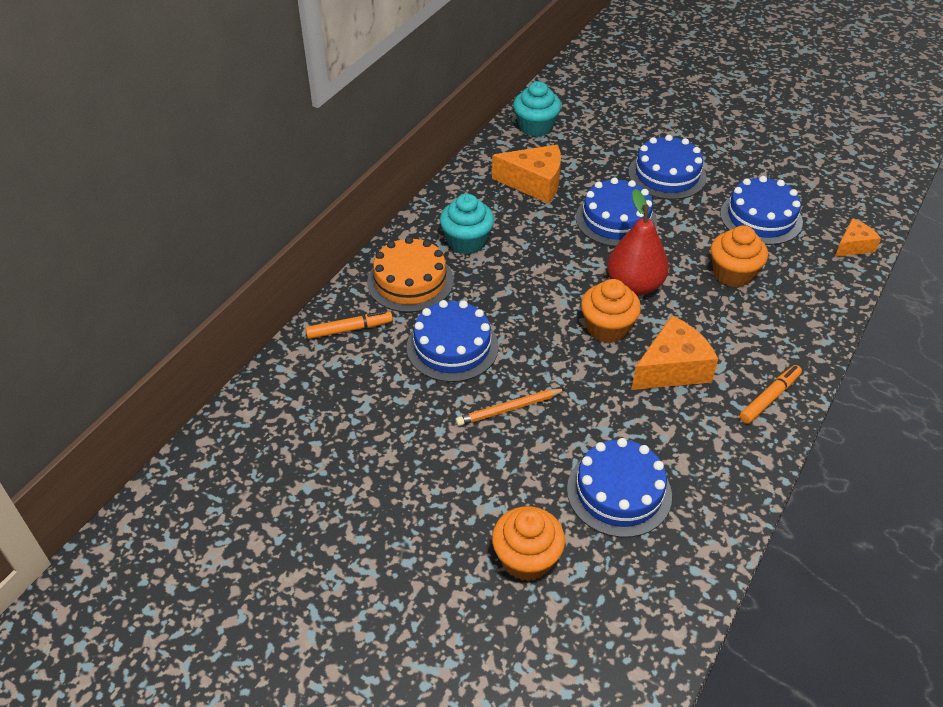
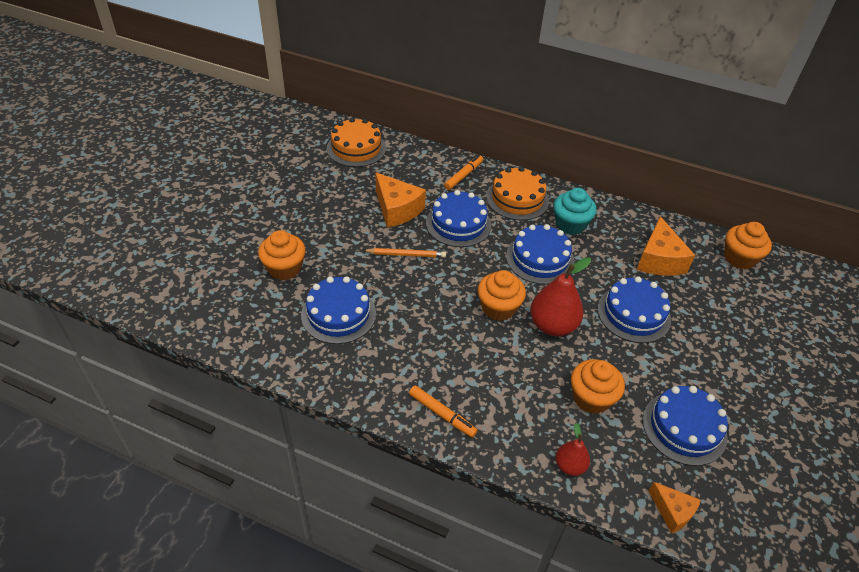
camera: 80 degrees right, 0 degrees up
orange marker [305,311,393,339] -> orange marker turned 120 degrees counterclockwise [444,155,483,190]
orange pencil [456,389,566,426] -> orange pencil turned 120 degrees clockwise [362,248,446,258]
turquoise cupcake [513,81,561,137] -> orange cupcake [724,222,772,269]
blue cake [628,135,707,200] -> blue cake moved to [506,224,575,285]
orange cheese [631,316,718,390] -> orange cheese moved to [375,172,426,228]
none -> orange cake [327,118,386,167]
none -> red pear [556,423,590,476]

